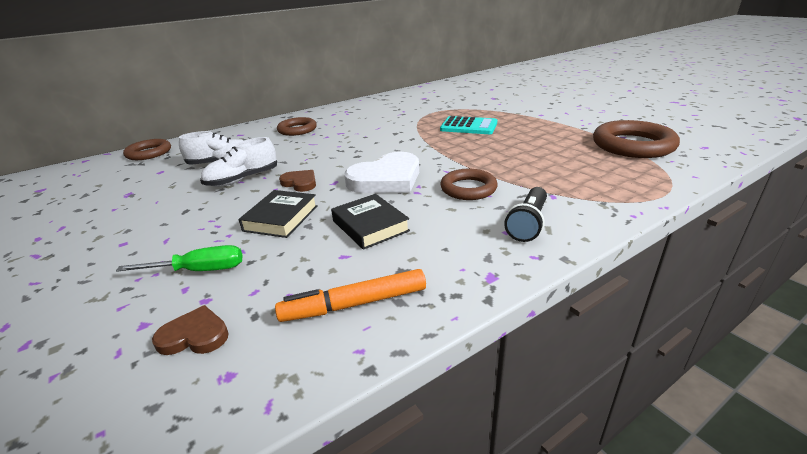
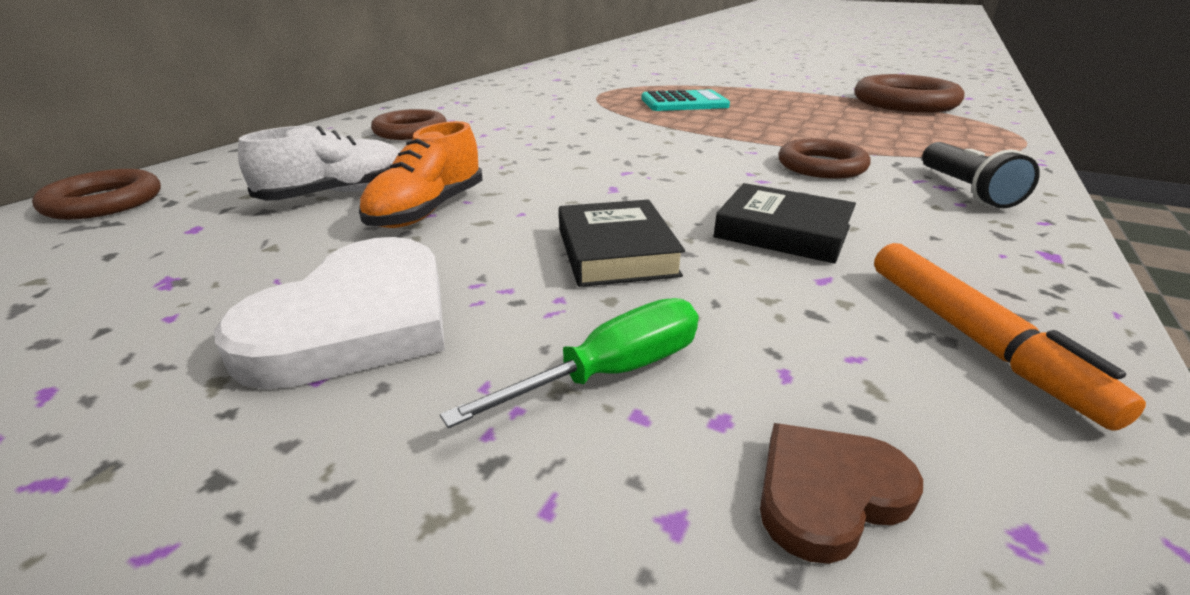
camera: 30 degrees left, 0 degrees up
white shoe [200,137,277,187] -> orange shoe [359,121,482,228]
orange marker [275,269,426,322] -> orange marker turned 60 degrees counterclockwise [874,243,1146,431]
brown heart [279,170,316,192] -> none
white heart [344,152,419,193] -> white heart moved to [214,237,445,390]

